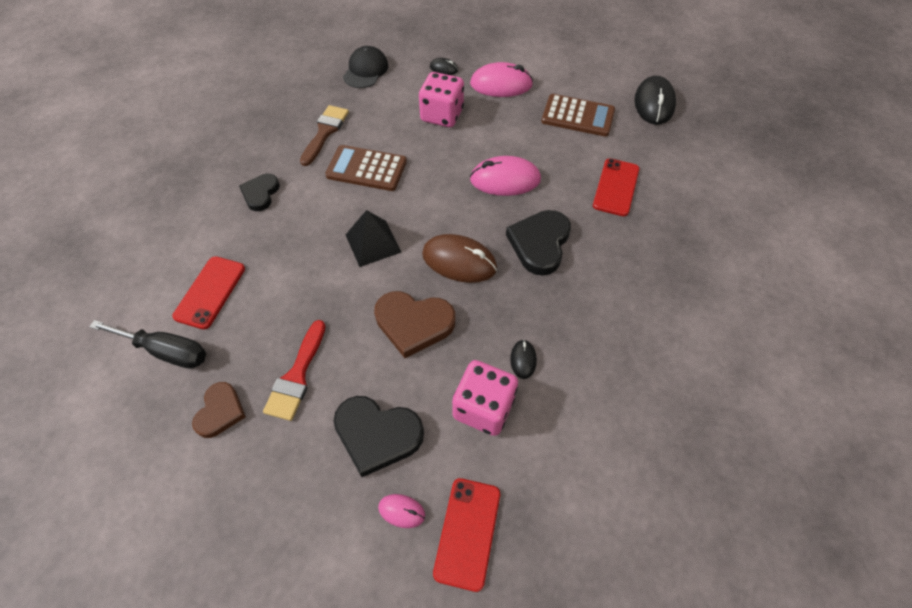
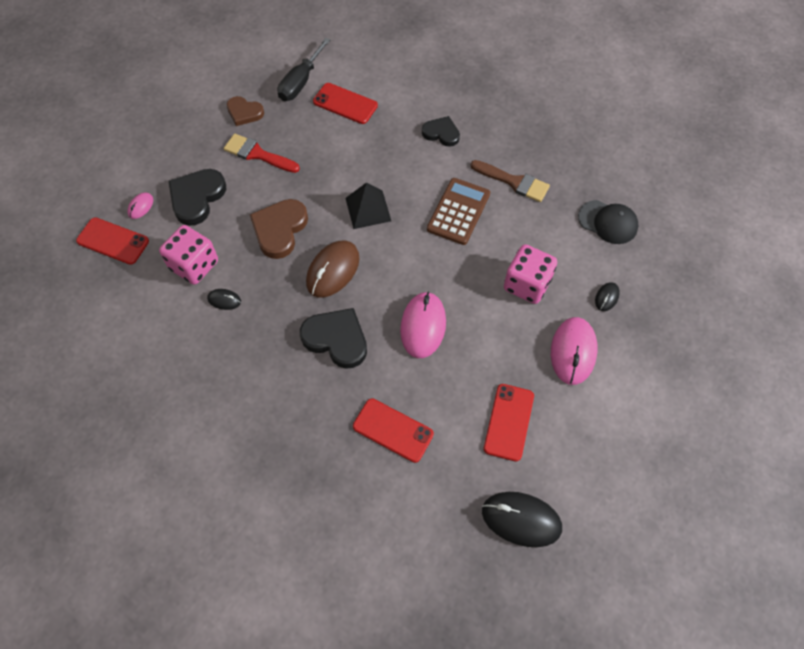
camera: 100 degrees right, 5 degrees up
brown calculator [541,94,615,137] -> red phone [484,384,534,461]

